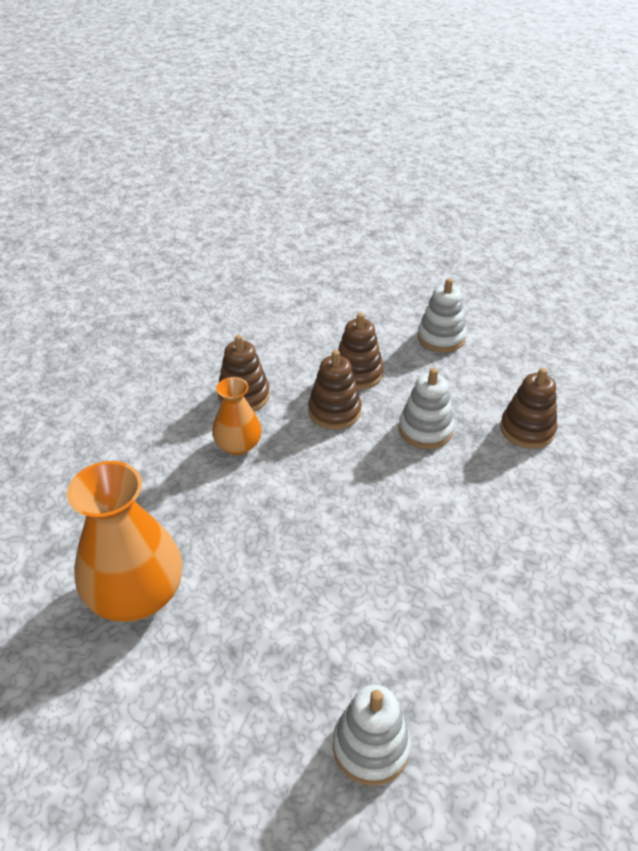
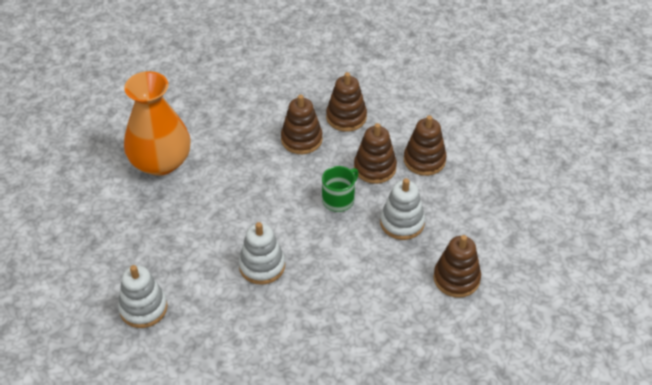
camera: 55 degrees right, 5 degrees up
orange vase [212,377,262,455] -> brown stacking toy [281,95,323,154]
white stacking toy [417,278,466,352] -> white stacking toy moved to [239,222,285,285]
none -> green mug [322,166,359,212]

